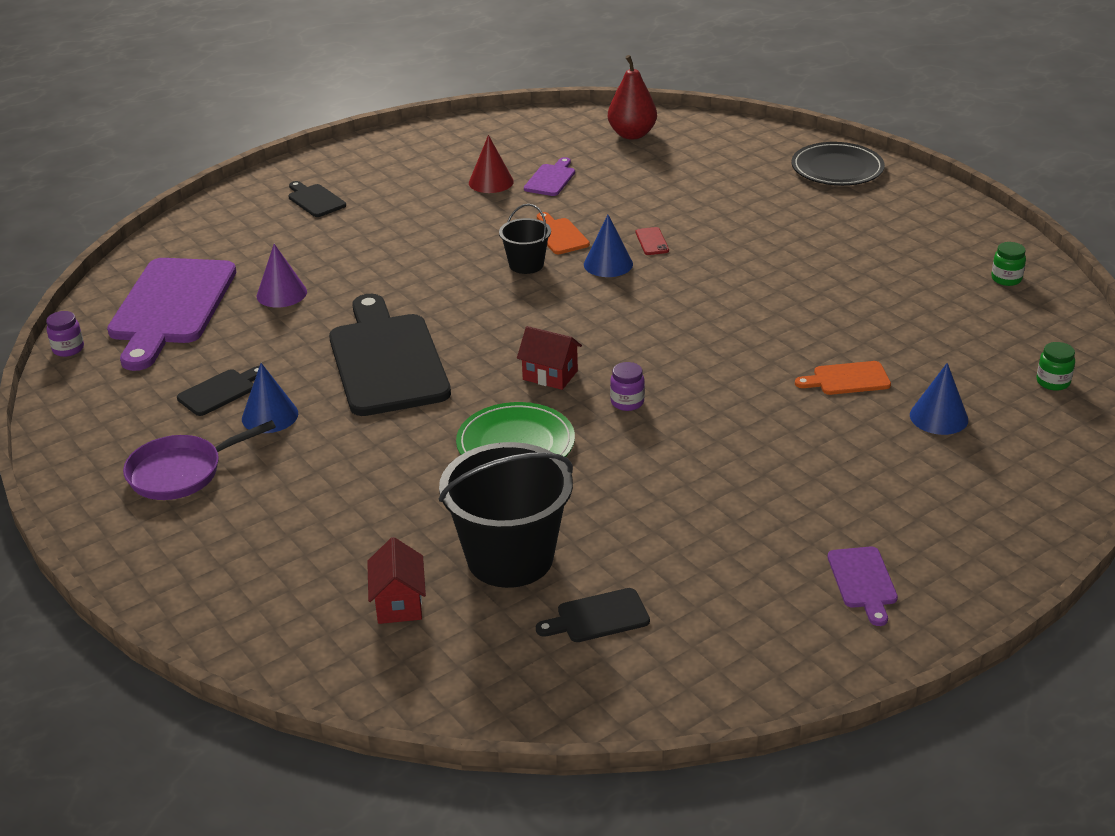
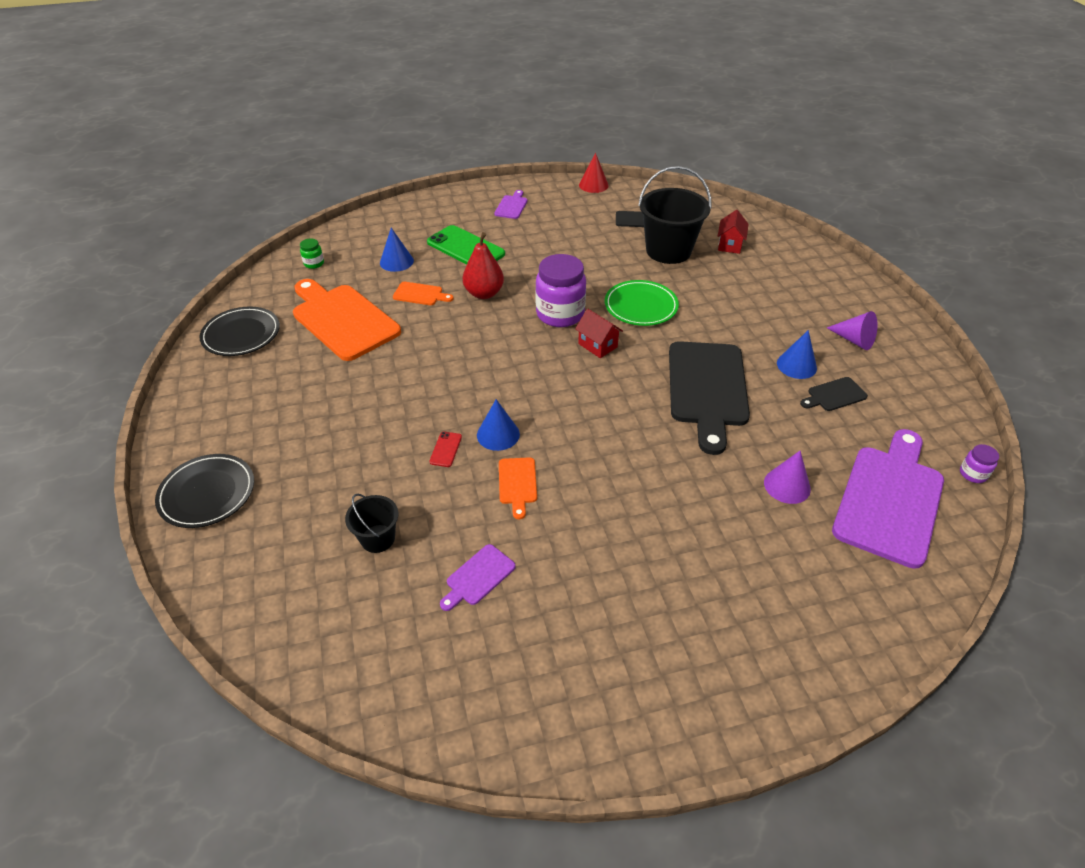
camera: 160 degrees left, 10 degrees up
purple pan [123,420,276,500] -> purple cone [827,311,878,350]
black cutting board [288,181,346,217] -> none
red cone [469,135,514,193] -> red cone moved to [579,153,609,193]
black bucket [499,204,551,274] -> black bucket moved to [345,494,398,553]
red pear [608,55,657,139] -> red pear moved to [463,232,504,299]
purple jar [610,362,645,411] -> purple jar [536,254,586,327], size x2.22
green jar [991,242,1026,286] -> black plate [199,306,280,356]
none -> orange cutting board [293,279,401,361]
none -> green phone [427,225,505,264]

